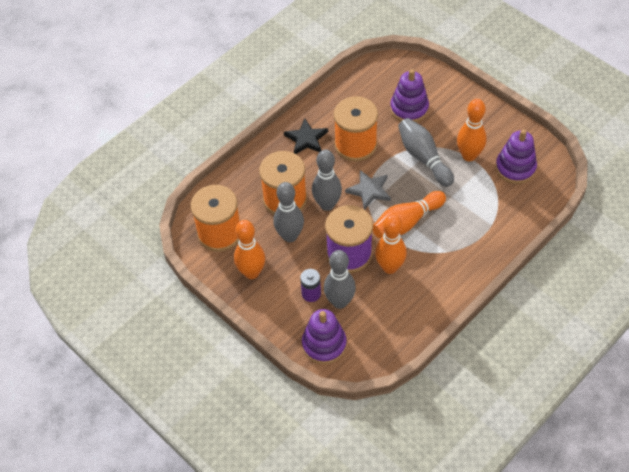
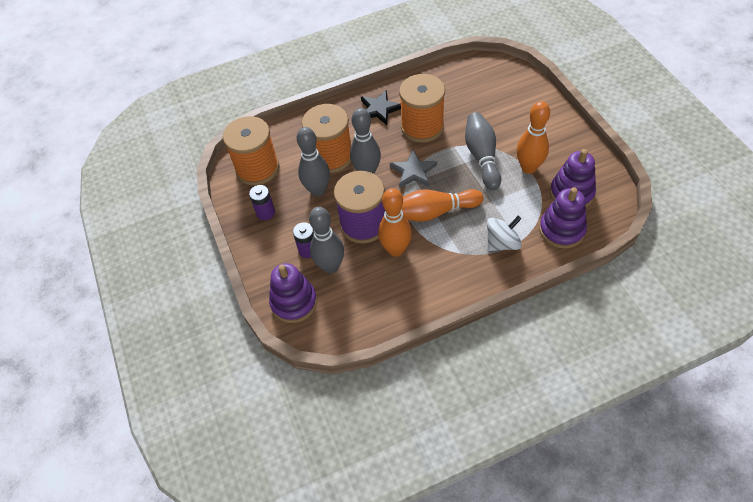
camera: 25 degrees right, 0 degrees up
orange bowling pin [234,220,265,279] -> purple battery [249,185,275,220]
purple stacking toy [390,69,429,122] -> purple stacking toy moved to [539,187,587,248]
none -> white spinning top [487,216,522,251]

